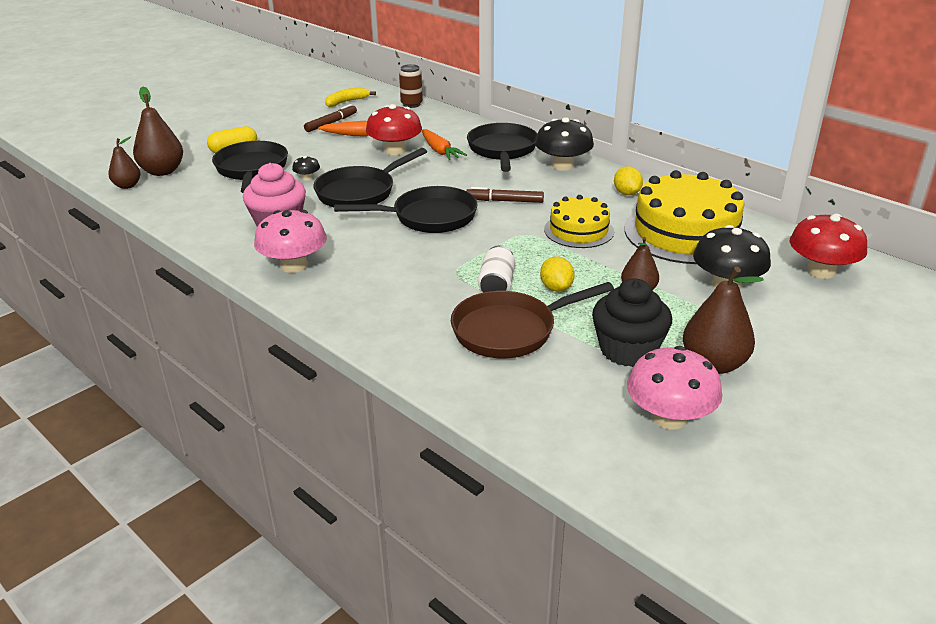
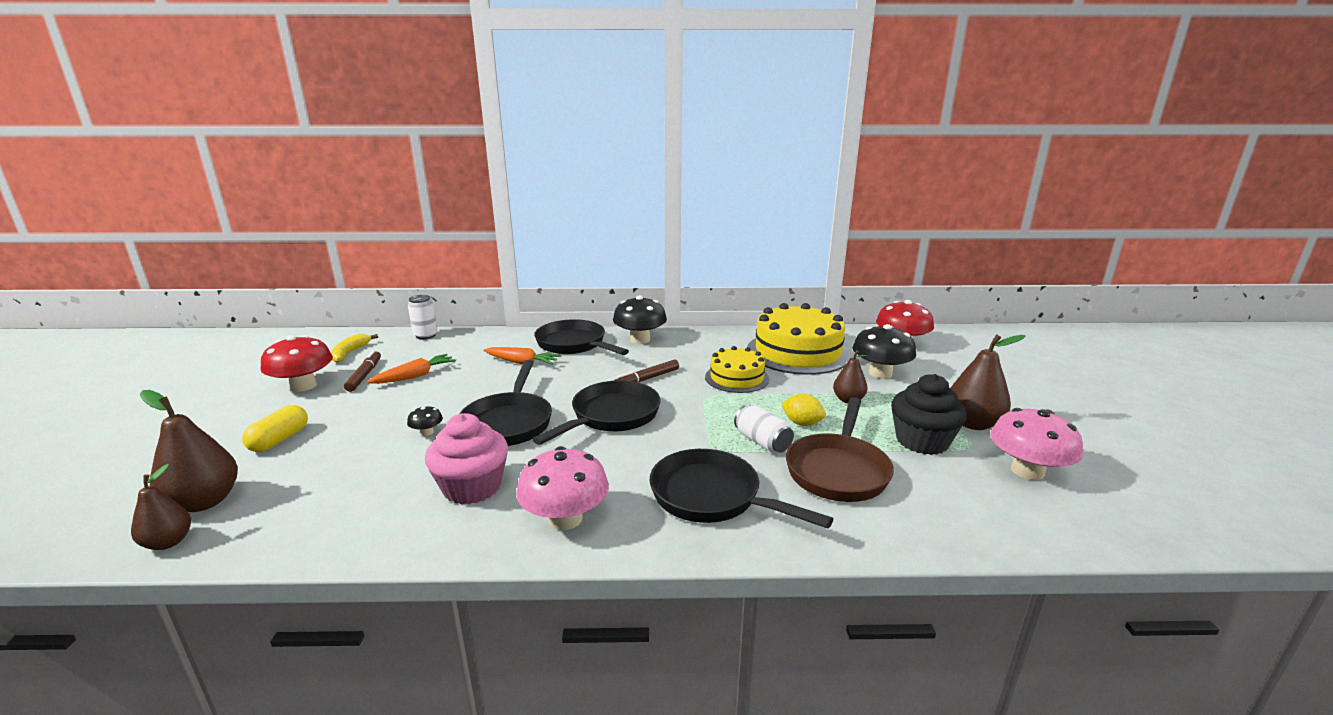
camera: 45 degrees left, 10 degrees down
black pan [212,141,288,193] -> black pan moved to [650,449,833,528]
red mushroom [366,104,422,155] -> red mushroom moved to [261,335,333,392]
brown can [399,64,423,108] -> white can [408,295,437,340]
yellow lemon [614,166,643,195] -> none

